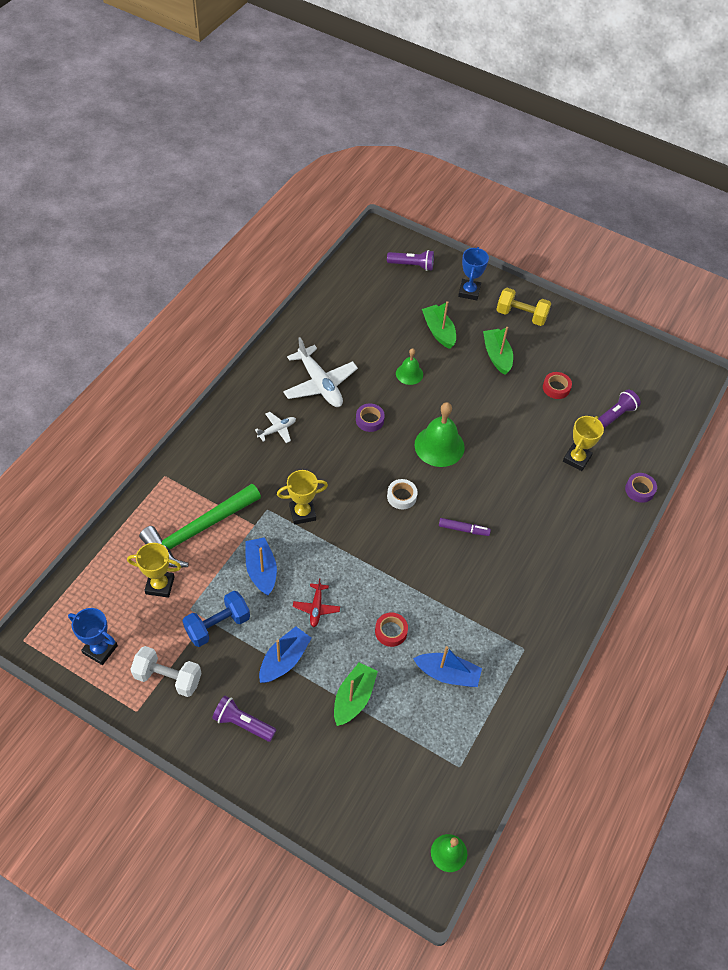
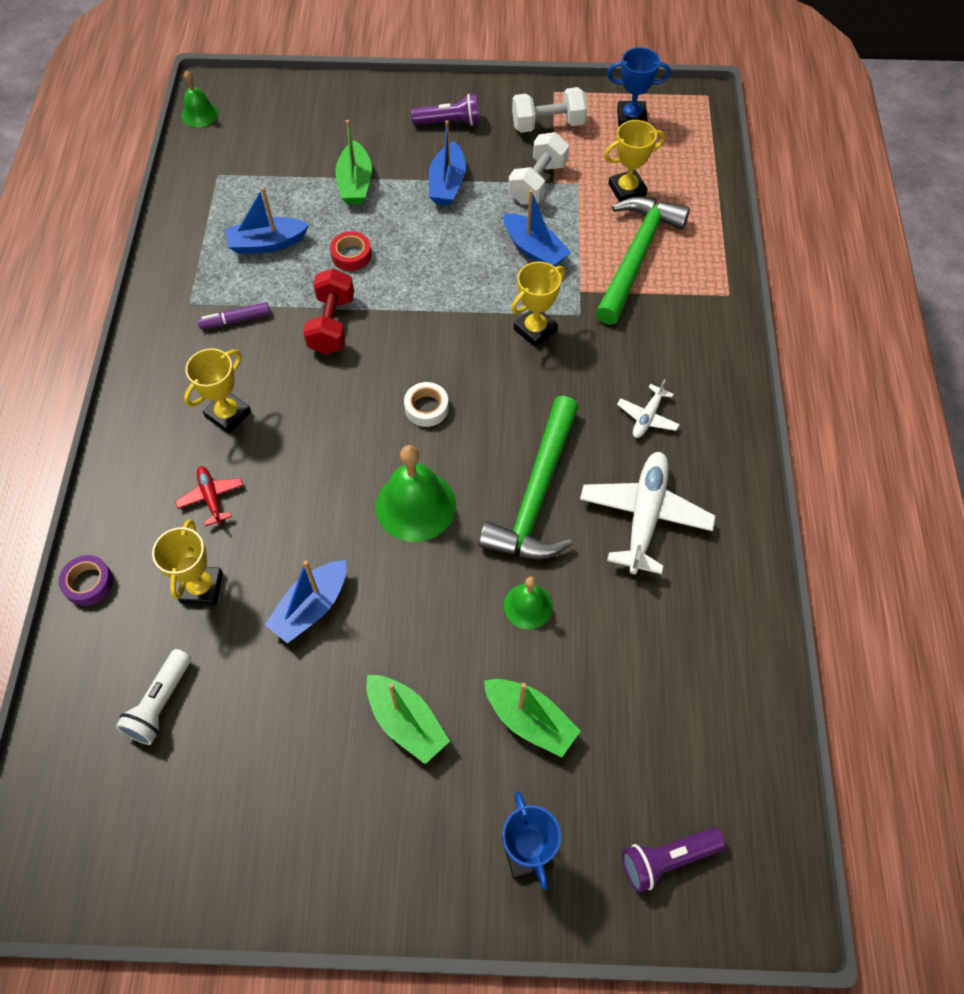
camera: 155 degrees right, 5 degrees up
blue dumbbell [183,591,250,647] -> white dumbbell [508,132,569,204]
white plane [283,337,358,407] -> white plane turned 75 degrees clockwise [580,452,716,574]
red plane [293,578,340,627] -> red plane moved to [175,466,244,526]
purple tape [356,404,385,432] -> green hammer [479,396,579,559]
purple marker [439,518,491,536] -> purple marker moved to [197,302,270,329]
yellow dumbbell [496,288,551,326] -> none
red tape [543,372,572,399] -> none
purple flashlight [598,390,641,429] -> white flashlight [116,649,191,745]
none -> yellow trophy [184,348,251,434]
none -> blue boat [265,560,346,643]
none -> red dumbbell [303,268,354,354]

